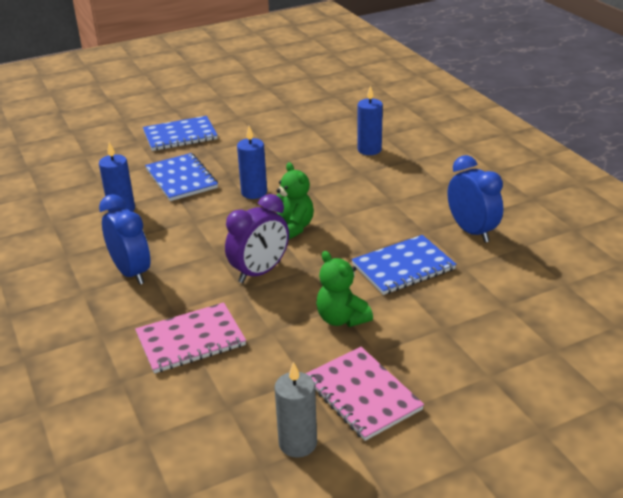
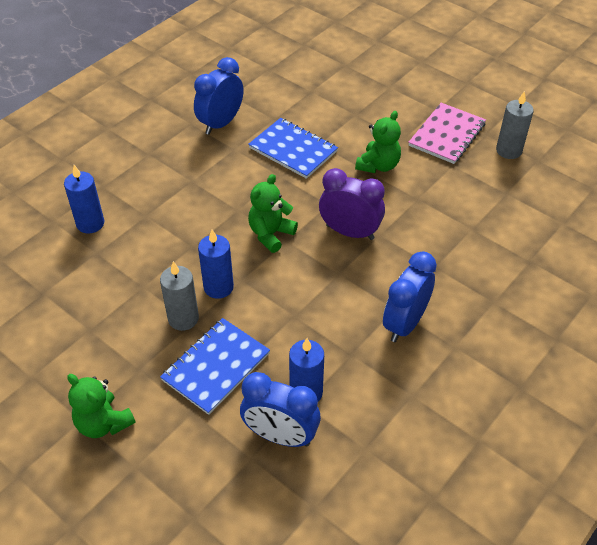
camera: 115 degrees left, 15 degrees up
pink notebook [135,302,246,374] -> none
blue notebook [143,116,218,151] -> green teddy bear [67,374,136,438]
none -> grey candle [160,261,199,331]
none -> blue clock [240,372,321,447]

